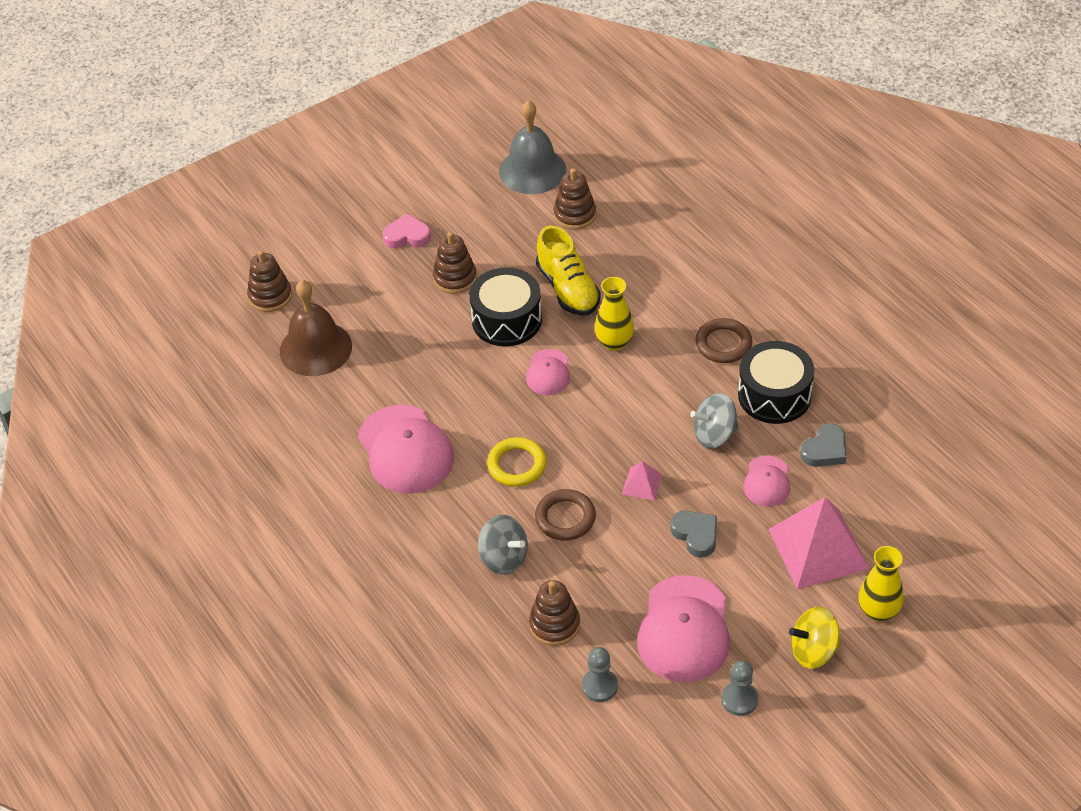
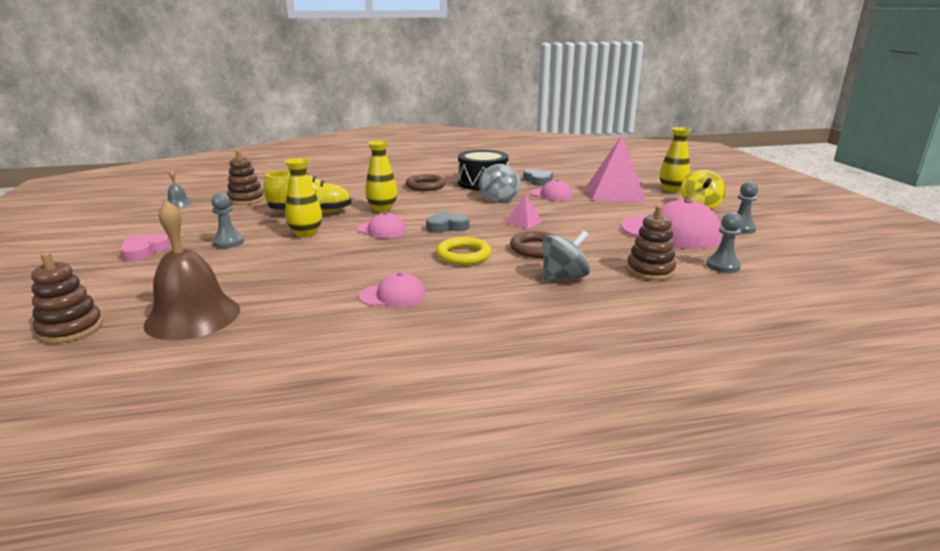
camera: 70 degrees left, 25 degrees down
pink cap [358,405,454,494] -> pink cap [359,272,426,307], size x0.53
brown stacking toy [433,232,477,294] -> grey pawn [211,193,244,248]
black drum [469,267,542,346] -> yellow vase [285,158,322,237]
grey bell [499,100,566,194] -> grey bell [167,170,192,207], size x0.44
grey heart [670,511,717,558] -> grey heart moved to [426,211,470,233]

